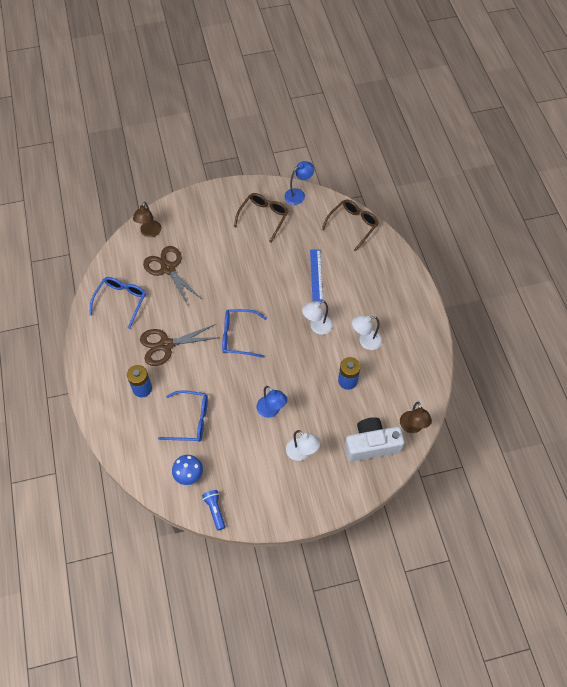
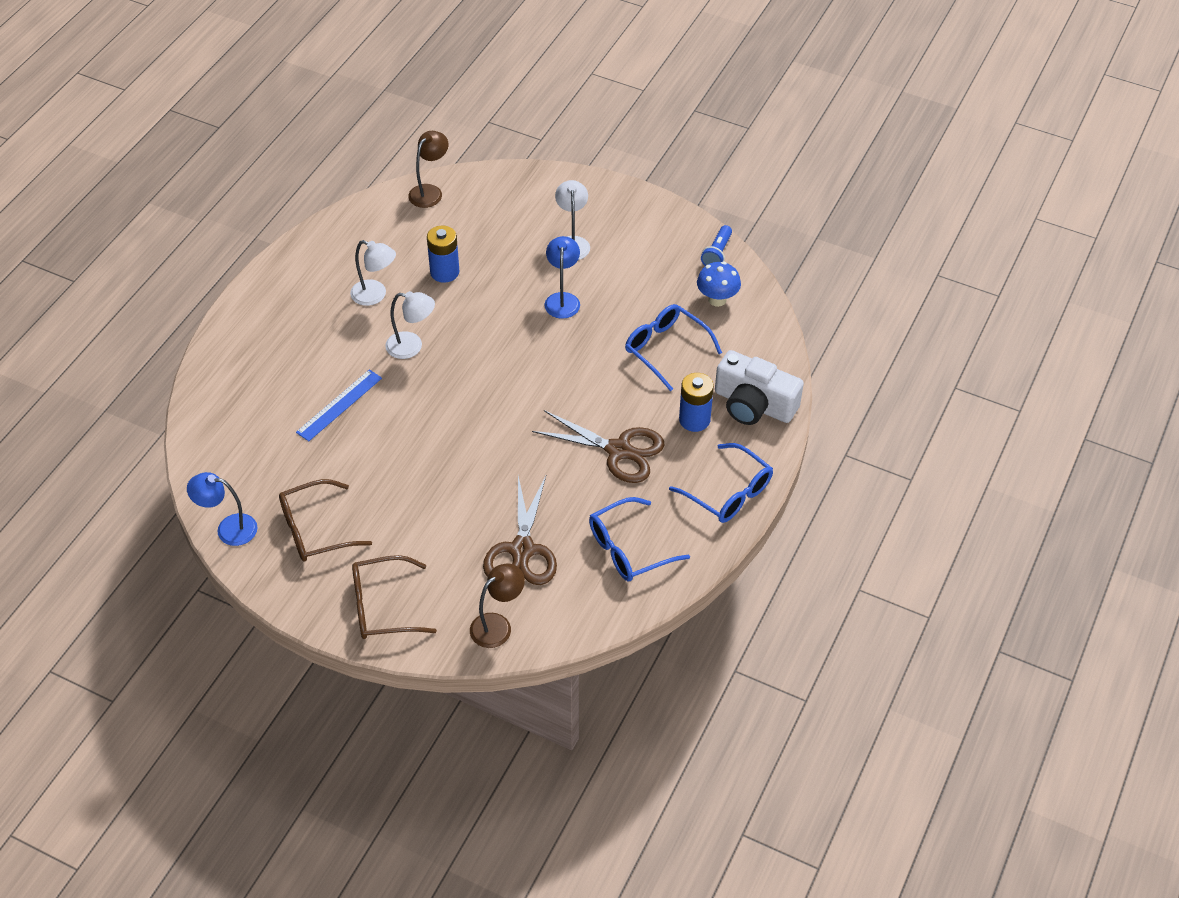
camera: 140 degrees left, 10 degrees down
blue glasses [222,309,267,358] -> blue glasses moved to [669,443,773,523]
brown glasses [322,199,379,252] -> brown glasses moved to [352,555,437,639]
white camera [345,417,405,462] -> white camera moved to [715,350,804,425]

